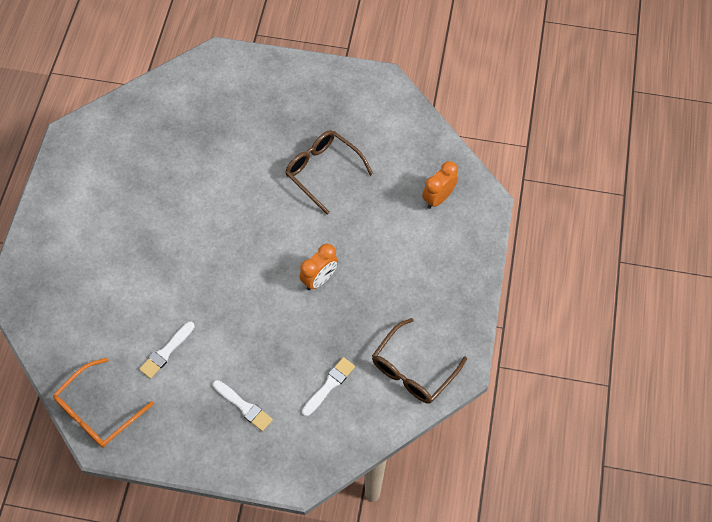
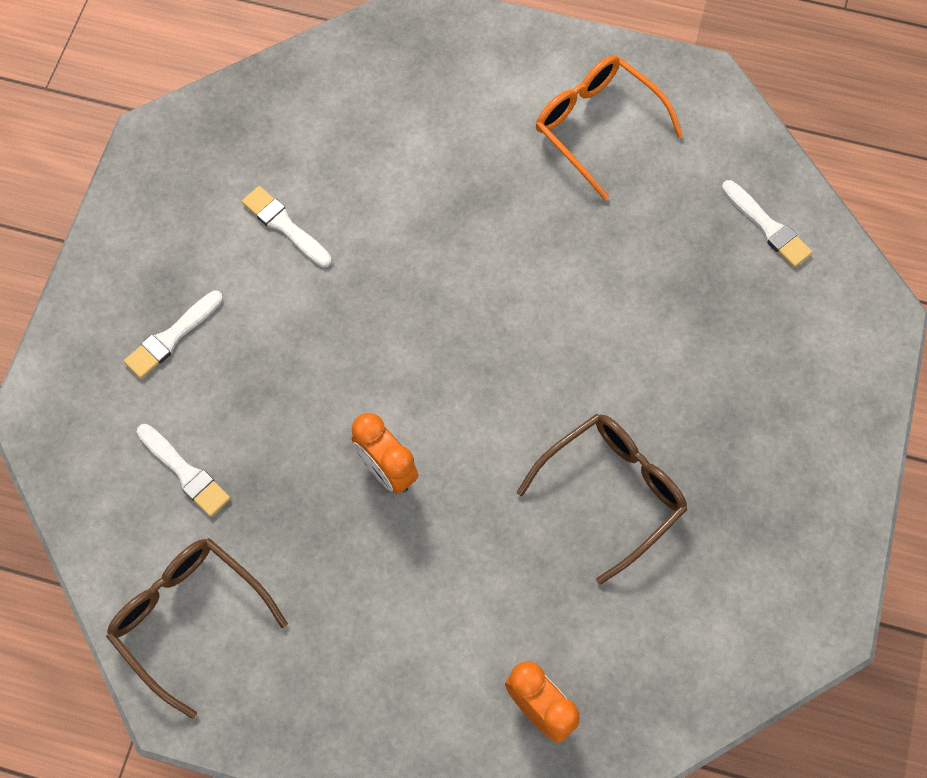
camera: 95 degrees right, 5 degrees up
orange glasses [53,358,154,448] -> orange glasses moved to [536,55,683,200]
none -> white brush [722,180,813,267]

